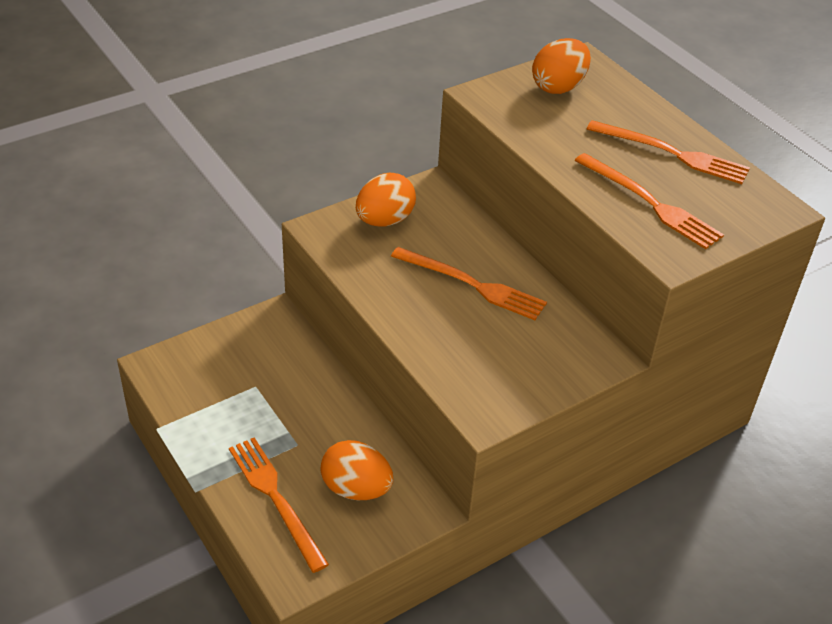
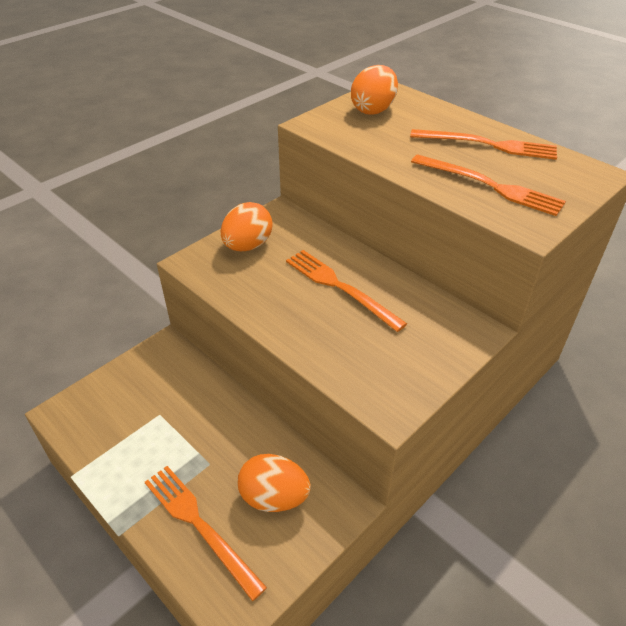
camera: 10 degrees left, 0 degrees up
orange fork [391,247,547,320] -> orange fork turned 150 degrees counterclockwise [286,250,407,332]

